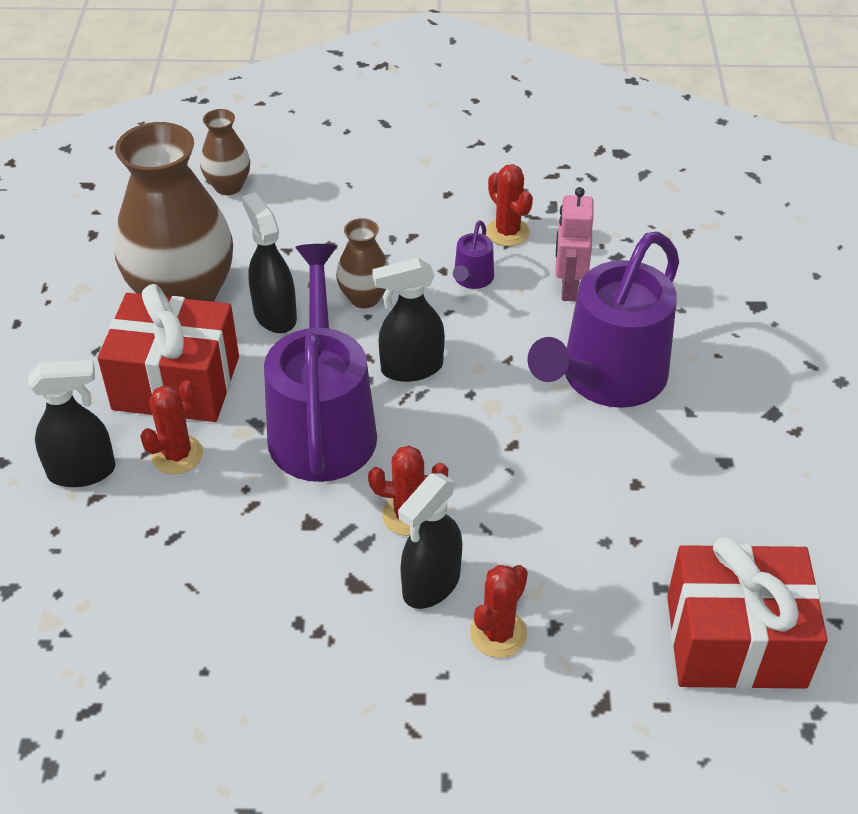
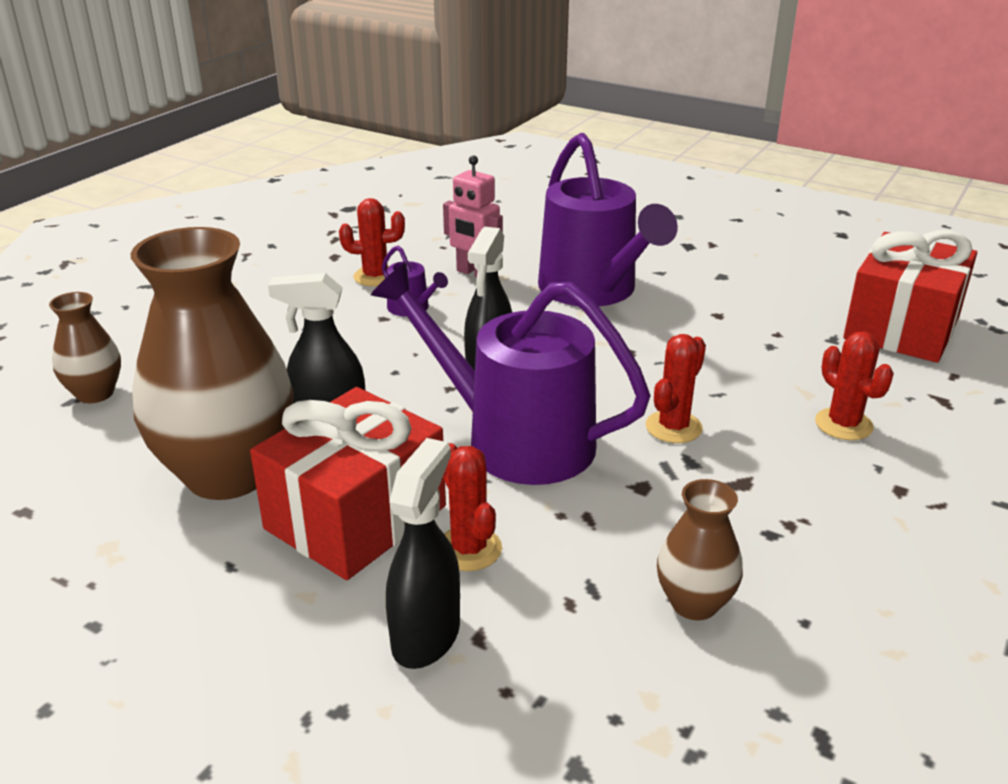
camera: 60 degrees left, 15 degrees down
brown vase [336,218,389,308] -> brown vase moved to [657,479,743,620]
black spray bottle [398,473,462,609] -> none

